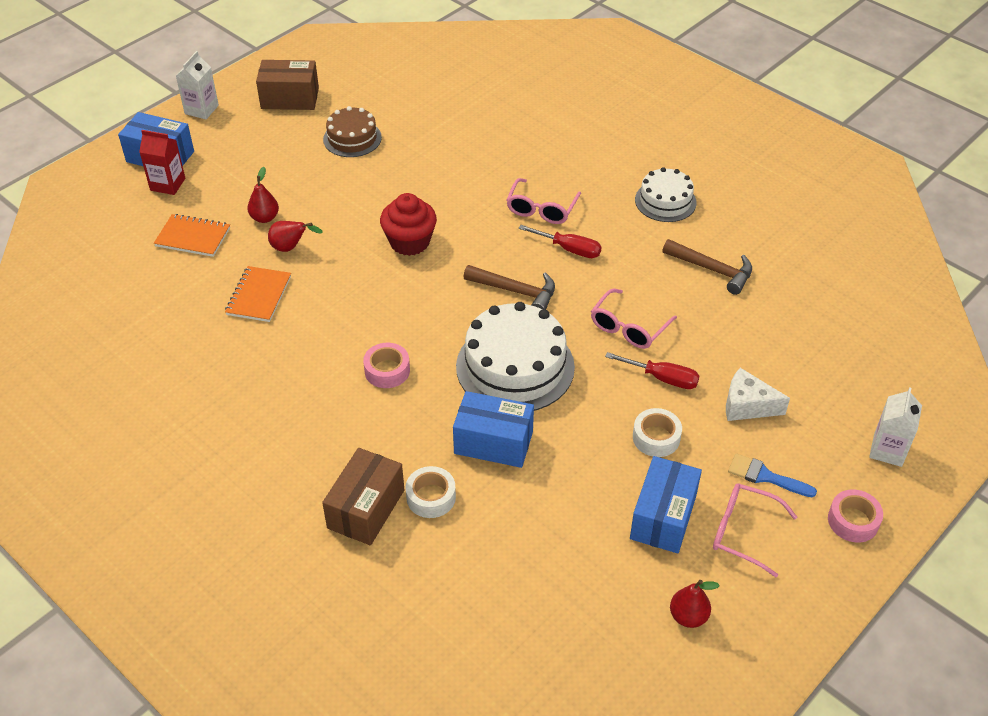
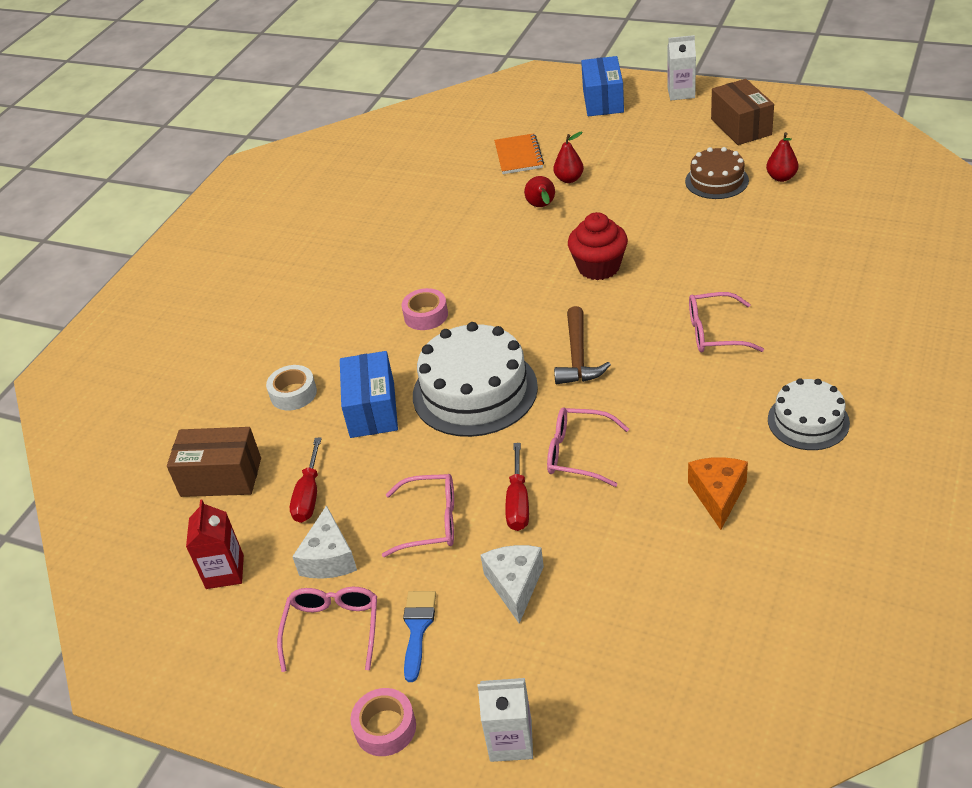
camera: 75 degrees right, 5 degrees down
red carton [139,130,185,195] -> red carton moved to [186,500,244,589]
orange notebook [225,266,291,322] -> none
brown box [322,448,404,545] -> brown box moved to [167,427,261,497]
red screwdriver [519,225,602,258] -> red screwdriver moved to [290,438,322,523]
blue box [630,456,702,553] -> white cheese [292,505,357,579]
white tape [633,408,682,457] -> pink glasses [382,474,454,557]
brown hammer [662,239,752,295] -> orange cheese [688,457,748,530]
red pear [670,580,720,628] -> red pear moved to [766,132,799,182]

